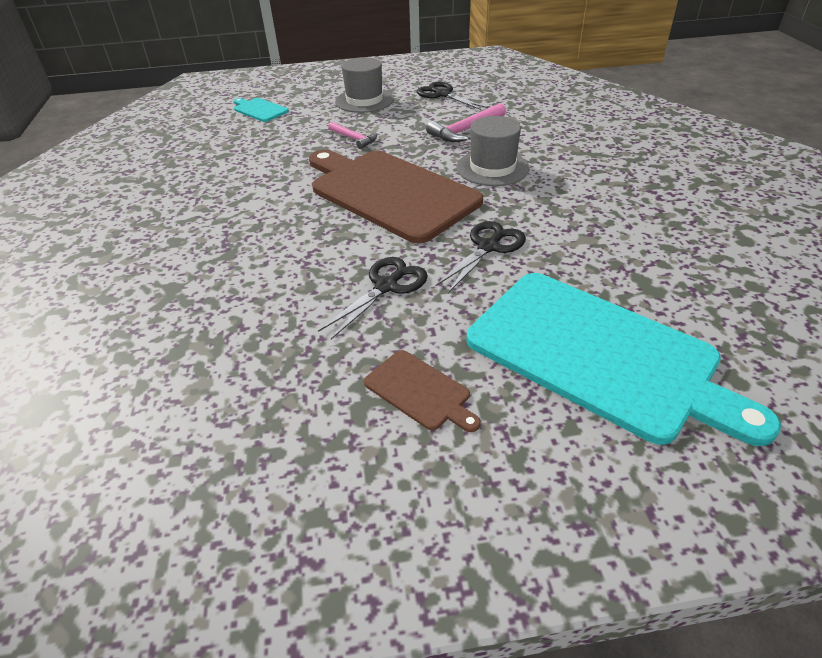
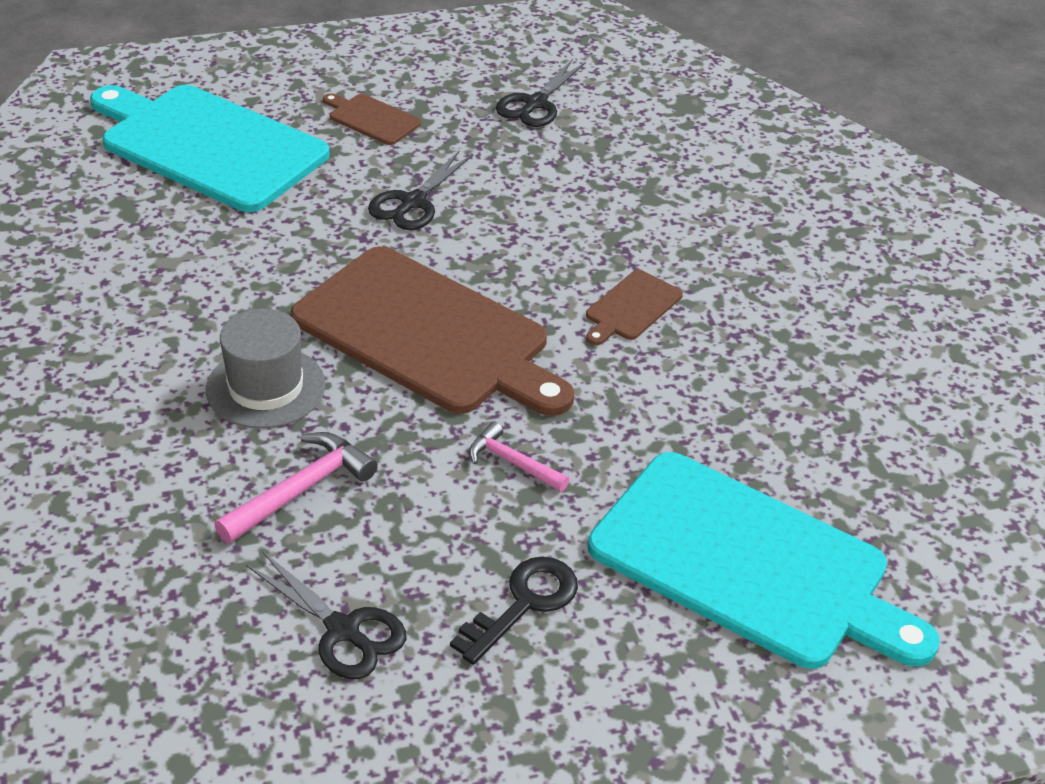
camera: 170 degrees right, 0 degrees up
turquoise cutting board [234,98,289,122] -> turquoise cutting board [588,452,940,669], size x2.39
grey hat [335,57,394,113] -> black key [450,557,578,665]
black scissors [435,221,526,293] -> black scissors moved to [496,60,586,127]
none -> brown cutting board [586,270,683,345]

